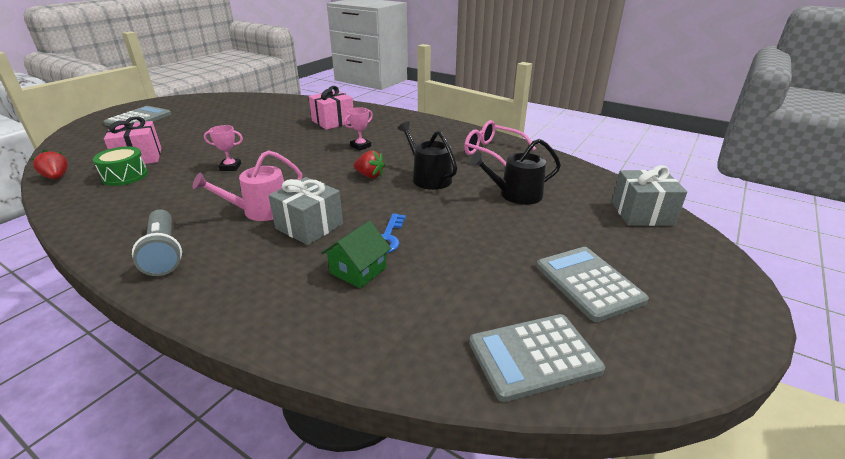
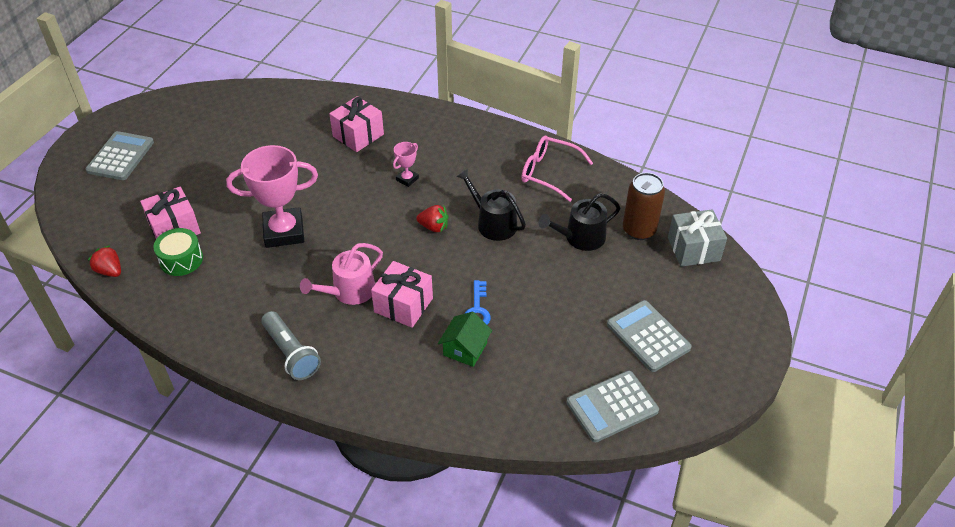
camera: 10 degrees left, 15 degrees up
pink trophy [204,125,243,171] -> pink trophy [226,145,318,248], size x2.19
grey gift [268,177,343,245] -> pink gift [371,261,433,328]
none -> brown can [623,173,665,240]

